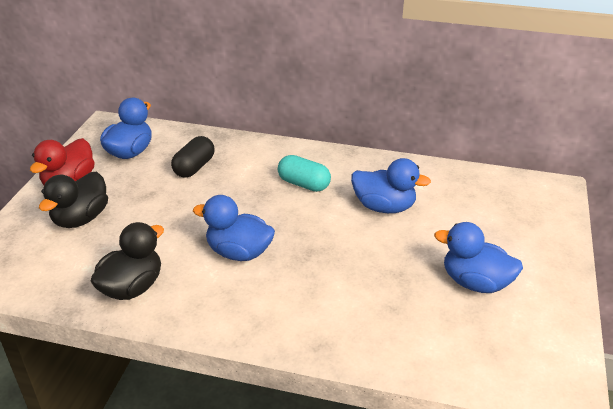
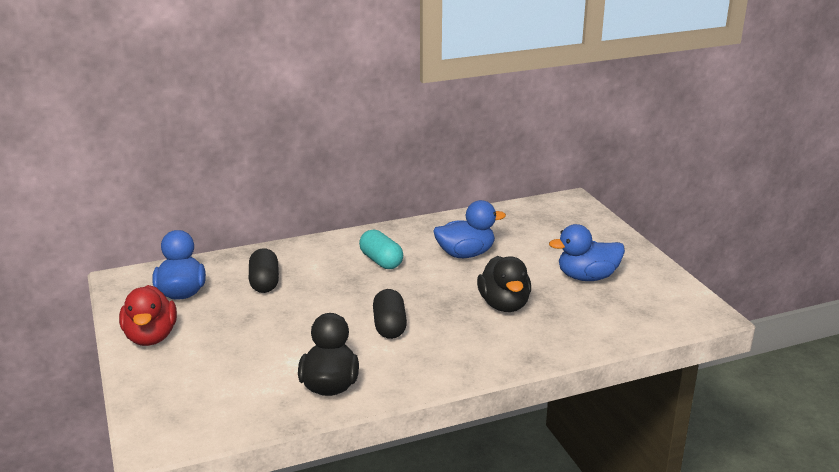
camera: 35 degrees left, 10 degrees down
black duck [39,171,108,228] -> black duck moved to [477,256,531,312]
blue duck [193,195,275,261] -> black capsule [373,289,407,339]
turquoise capsule [278,155,331,192] -> turquoise capsule turned 60 degrees clockwise [359,230,403,269]

